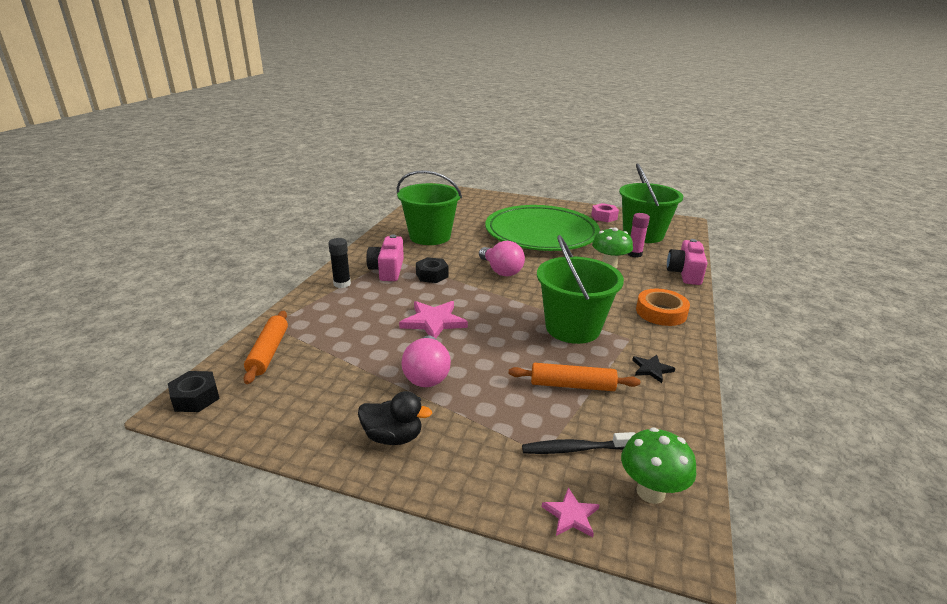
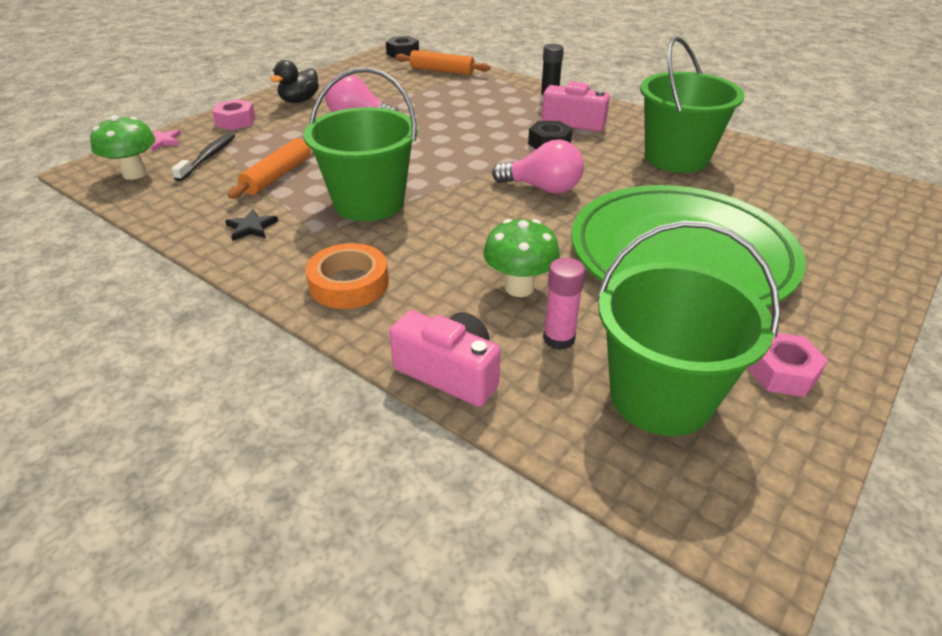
camera: 110 degrees right, 10 degrees up
pink star [399,301,468,339] -> none
pink light bulb [479,241,525,277] -> pink light bulb turned 150 degrees counterclockwise [492,140,584,194]
none -> pink nut [212,99,256,130]

